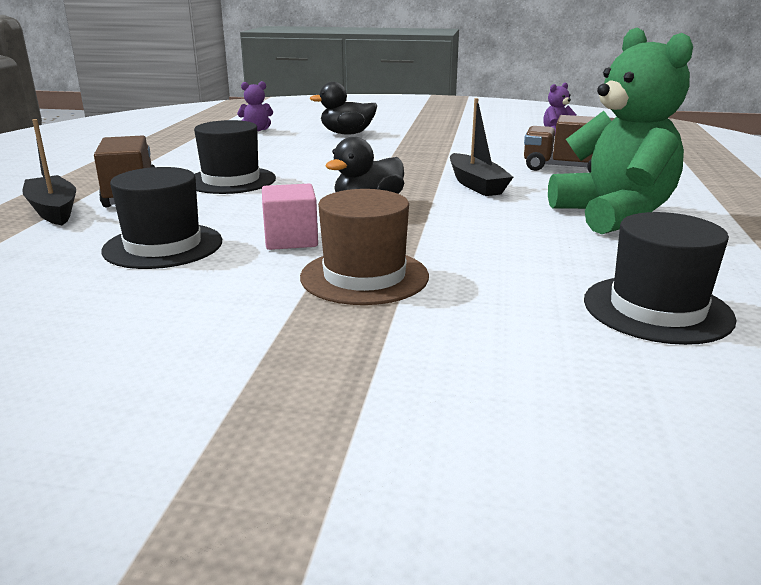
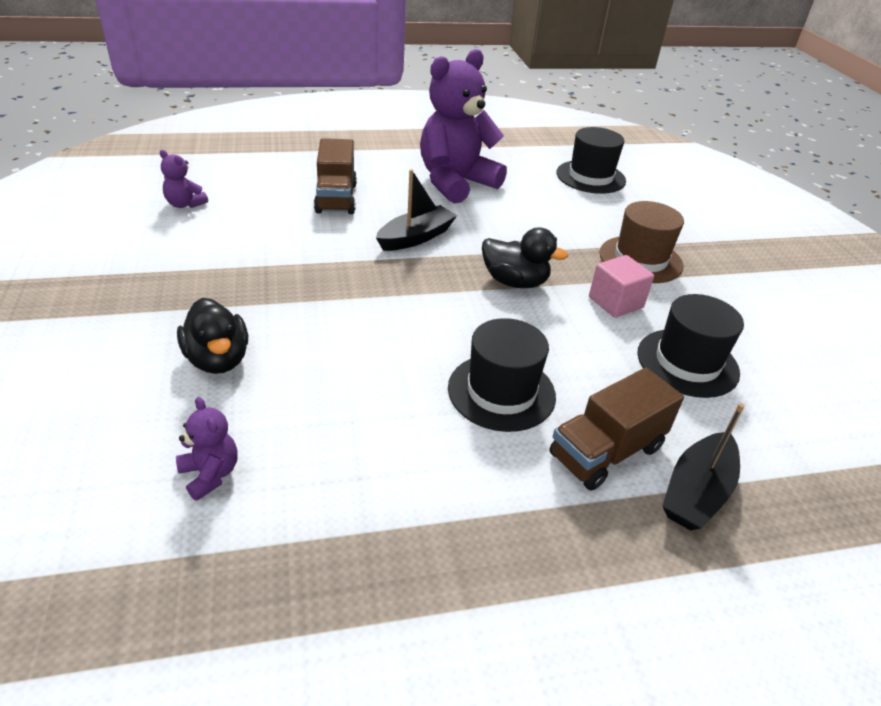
camera: 115 degrees left, 15 degrees up
green teddy bear [548,28,693,234] -> purple teddy bear [420,49,507,204]

